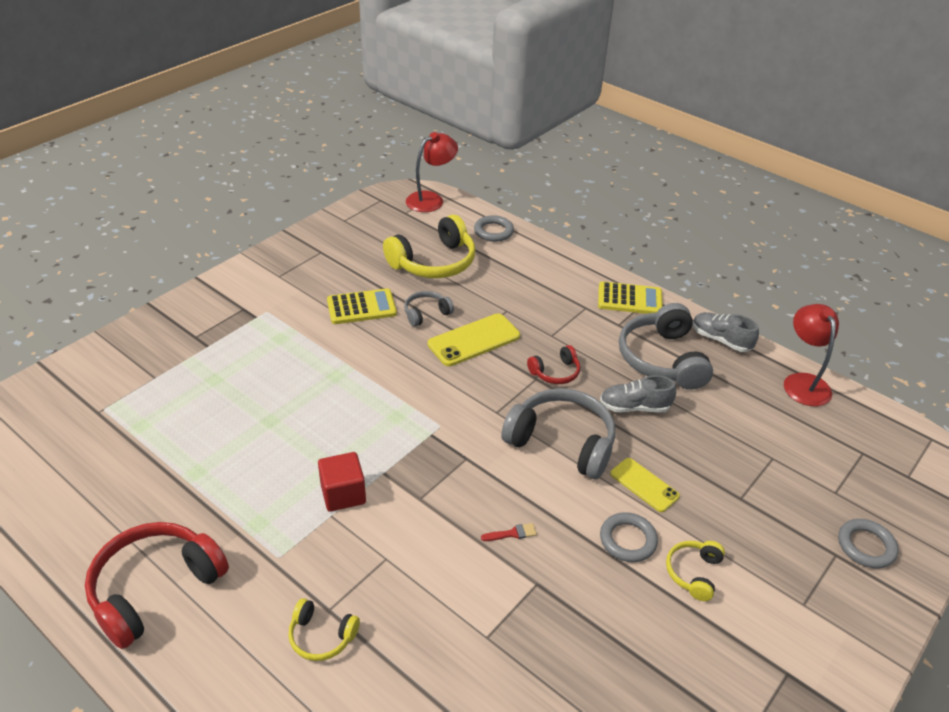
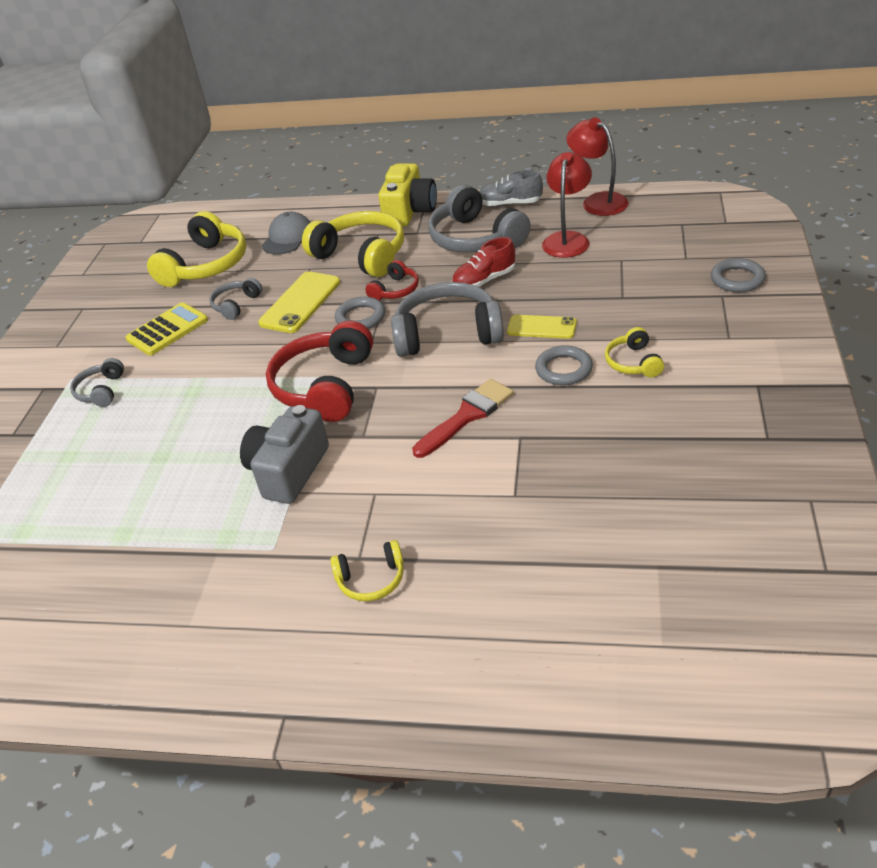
camera: 25 degrees left, 0 degrees up
red headphones [85,522,229,649] -> red headphones moved to [266,321,373,422]
red cube [318,452,366,512] -> grey camera [240,405,329,504]
red lamp [406,132,458,212] -> red lamp moved to [542,152,592,258]
grey ring [474,215,514,242] -> grey ring moved to [335,297,385,329]
red brush [481,523,537,541] -> red brush [412,379,514,458], size x2.22
yellow calculator [598,281,663,314] -> yellow camera [378,163,437,226]
grey shoe [600,375,676,413] -> red shoe [452,237,515,287]
none -> grey headphones [70,358,124,407]
none -> grey cap [262,212,311,254]
none -> yellow headphones [302,211,404,277]

